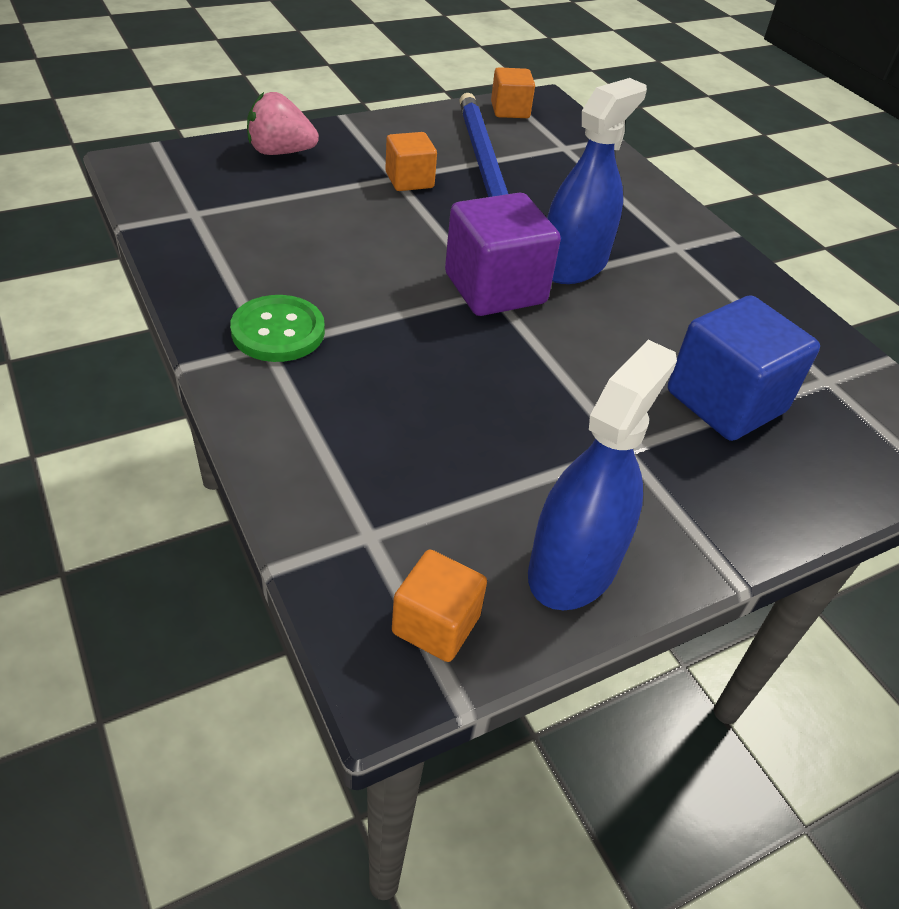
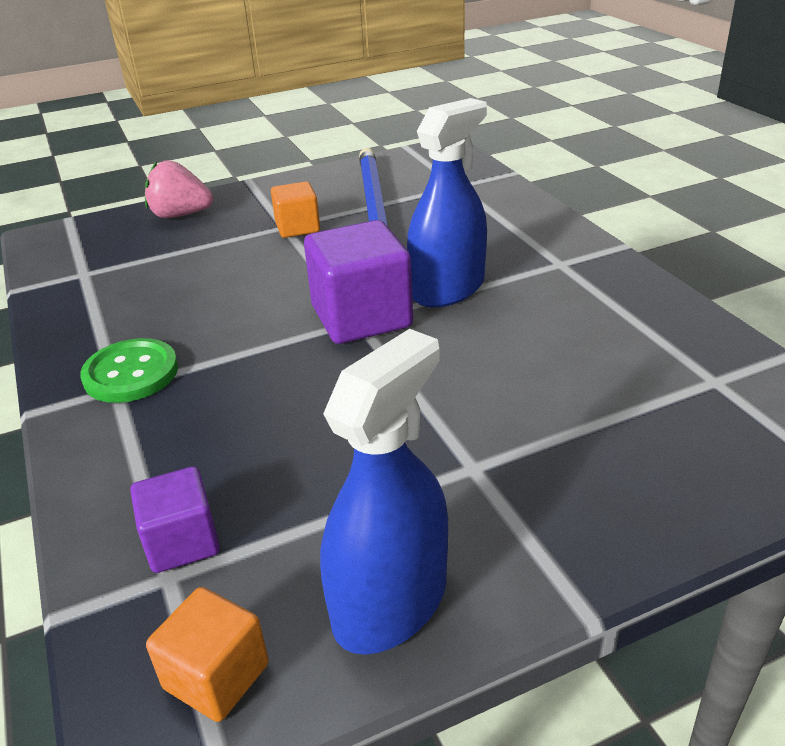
camera: 10 degrees right, 10 degrees down
orange cube [491,67,535,118] -> none
blue cube [668,295,820,441] -> none
none -> purple cube [130,466,220,573]

